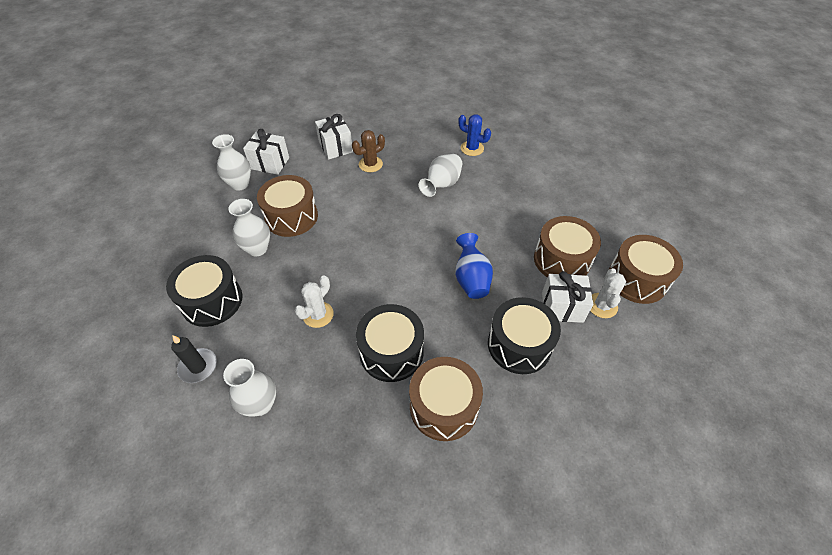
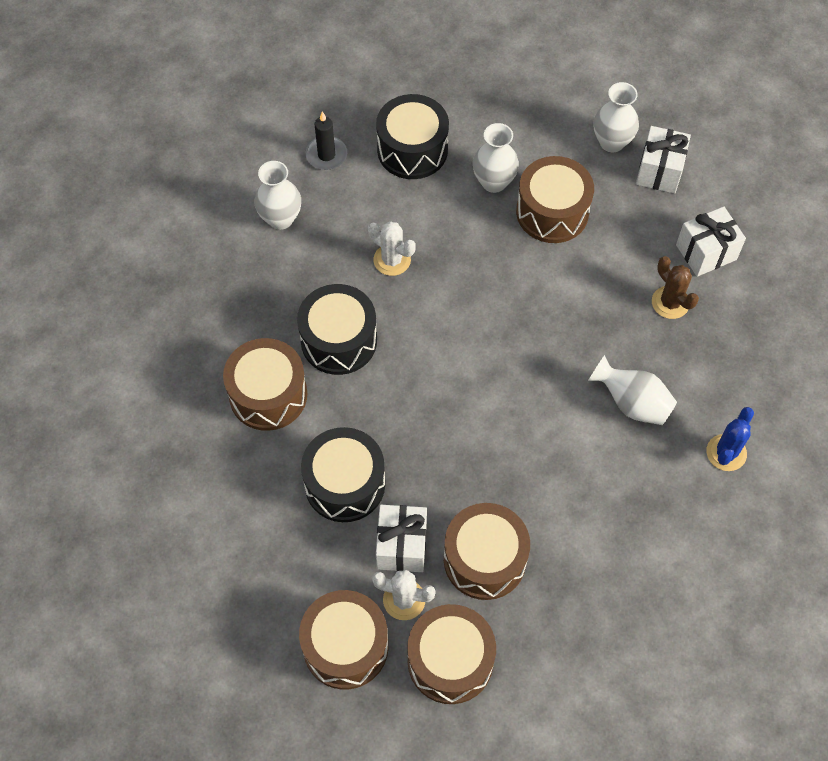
camera: 90 degrees right, 10 degrees up
blue vase [455,233,493,299] -> none
none -> brown drum [299,590,388,690]

